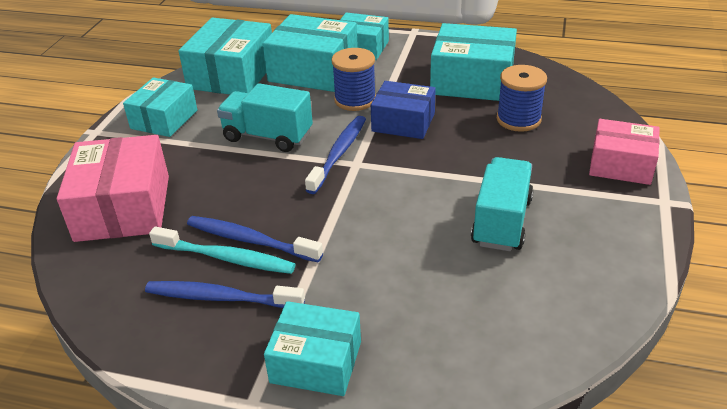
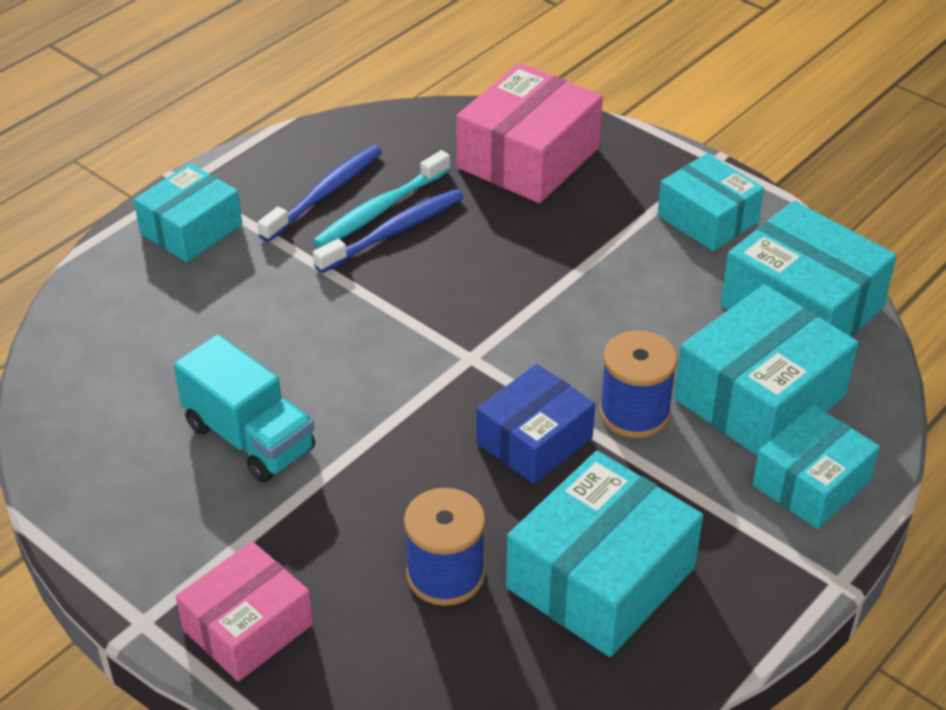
camera: 115 degrees right, 5 degrees up
pink box [57,135,169,242] -> pink box turned 75 degrees counterclockwise [456,63,603,203]
turquoise truck [217,83,313,152] -> none
blue toothbrush [305,116,366,194] -> none

